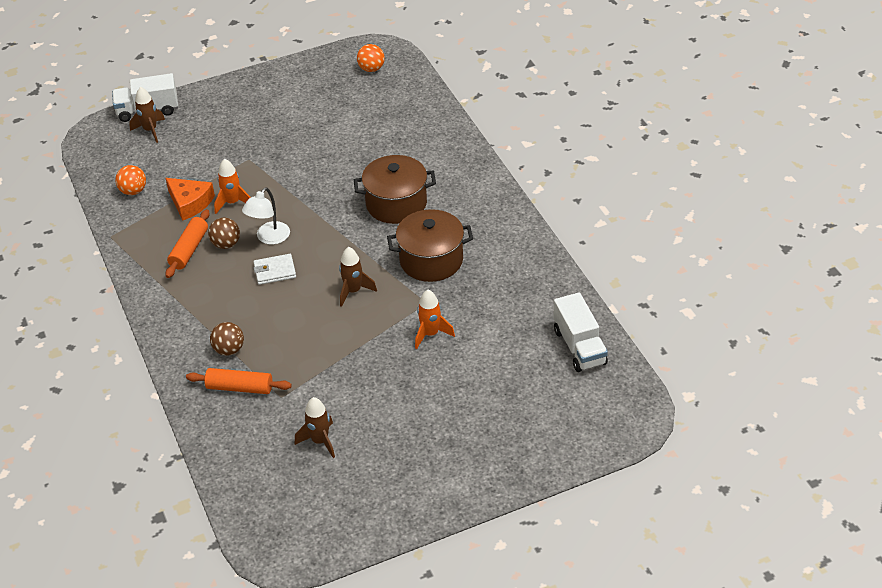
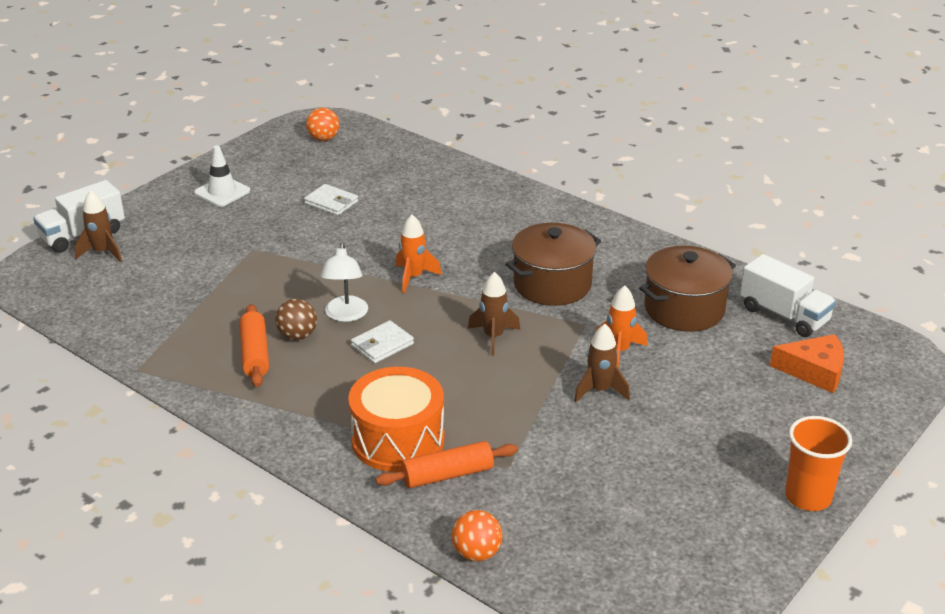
camera: 30 degrees left, 10 degrees down
orange ball [115,165,146,195] -> orange ball moved to [452,510,502,561]
orange cheese [165,178,215,221] -> orange cheese moved to [770,334,844,393]
brown ball [210,322,244,356] -> orange drum [348,367,445,472]
orange rocket [214,159,251,214] -> orange rocket moved to [396,215,442,293]
brown rocket [295,397,335,458] -> brown rocket moved to [574,324,630,403]
brown pot [354,155,436,224] -> brown pot moved to [639,246,736,332]
none -> white traffic cone [194,145,250,207]
none -> white wallet [304,184,358,216]
none -> orange cup [785,416,852,511]

